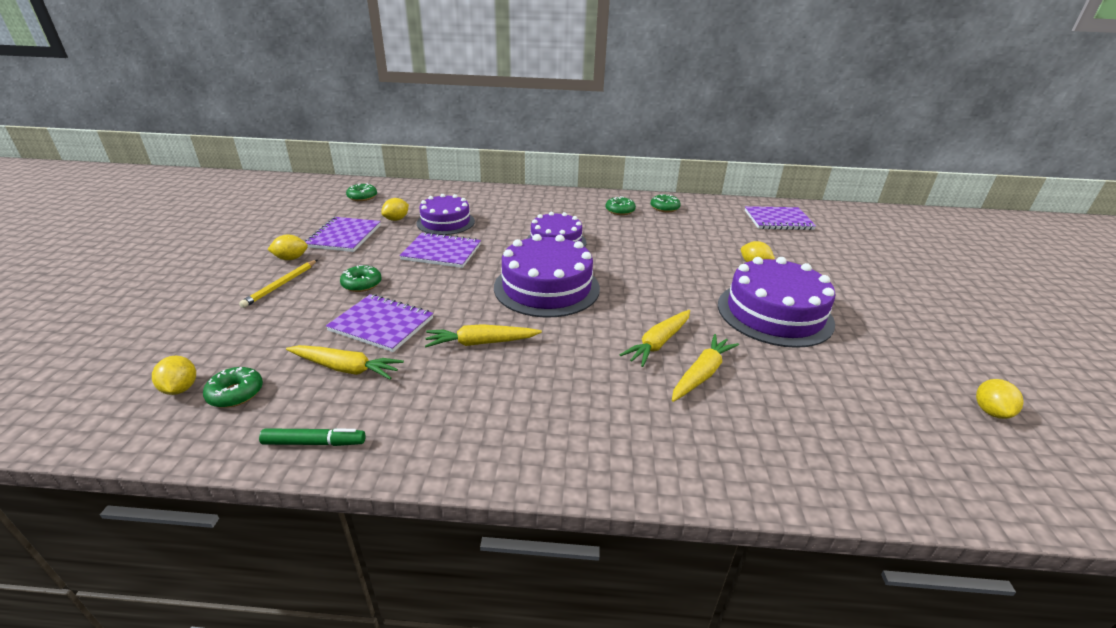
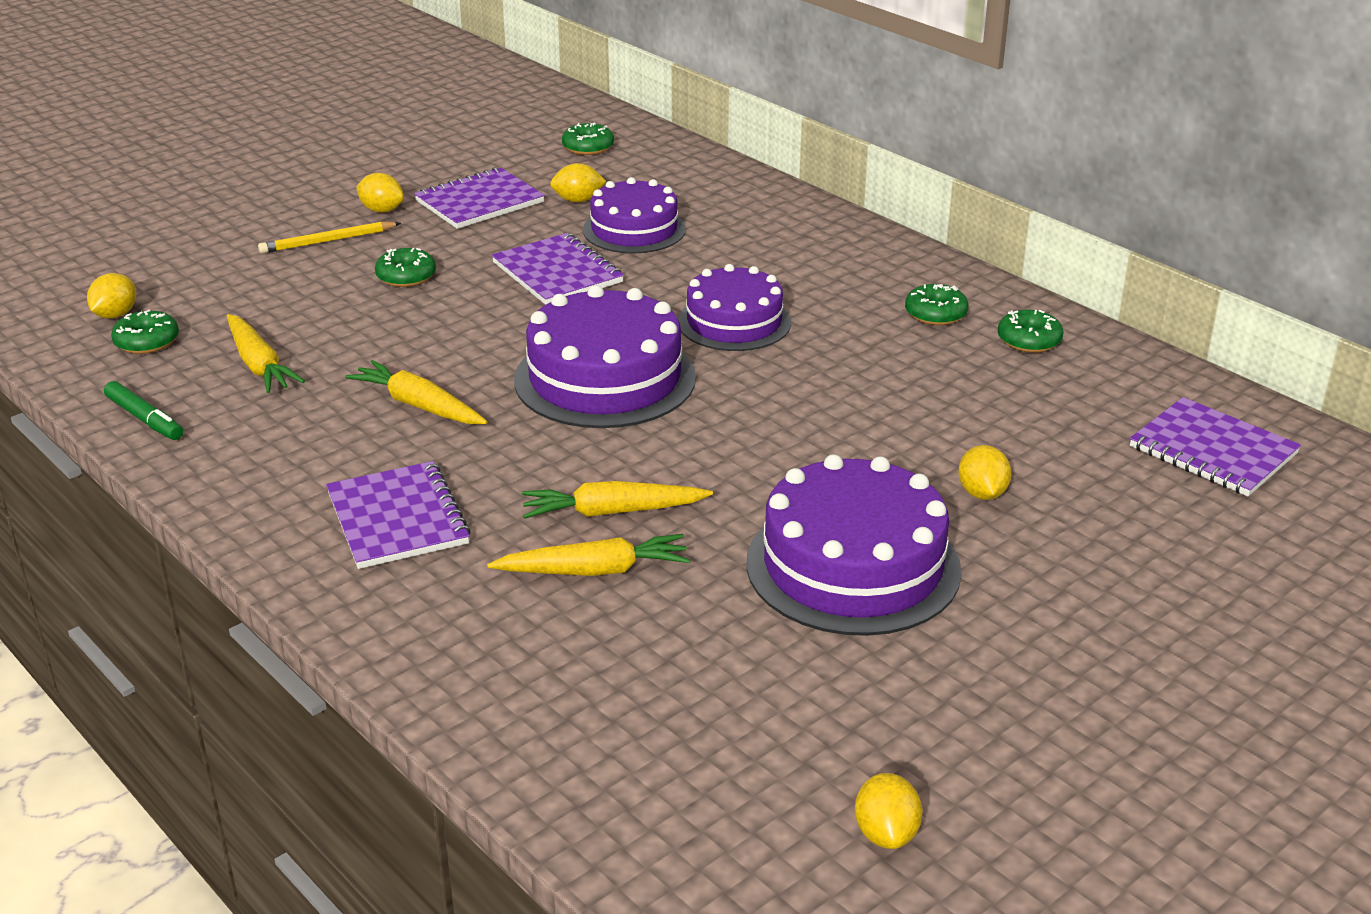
camera: 45 degrees right, 0 degrees up
purple notebook [326,294,433,352] -> purple notebook moved to [326,461,471,569]
yellow lemon [976,379,1024,419] -> yellow lemon turned 60 degrees counterclockwise [855,773,923,849]

